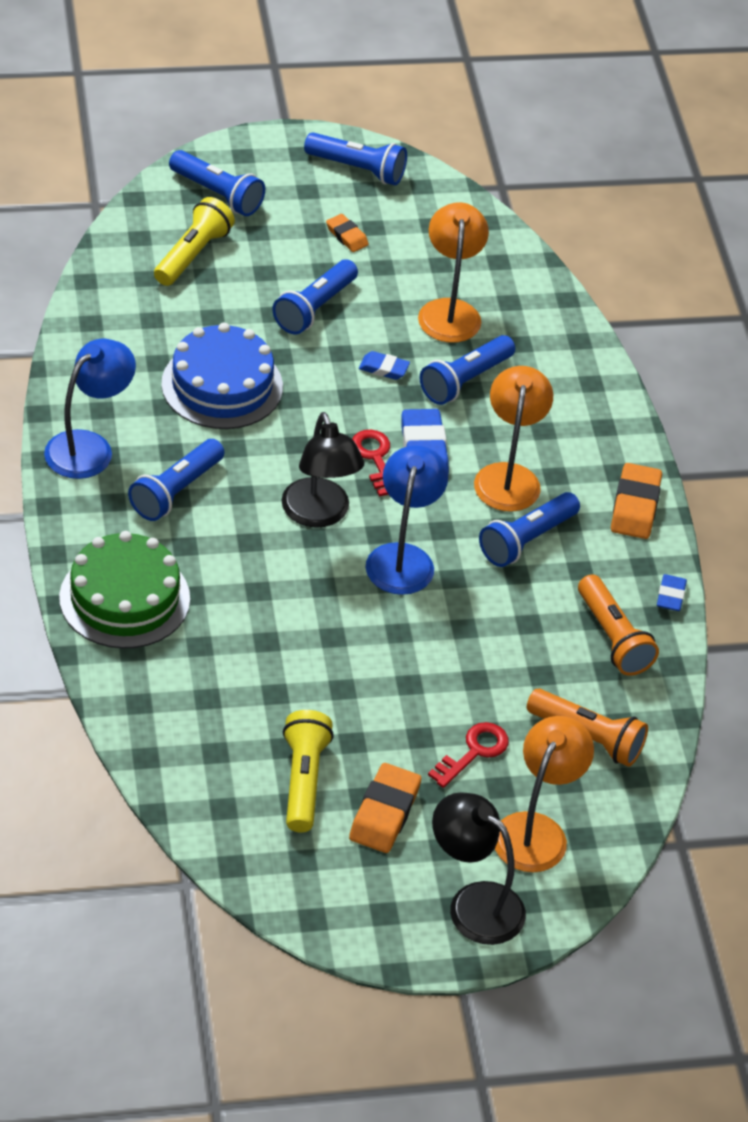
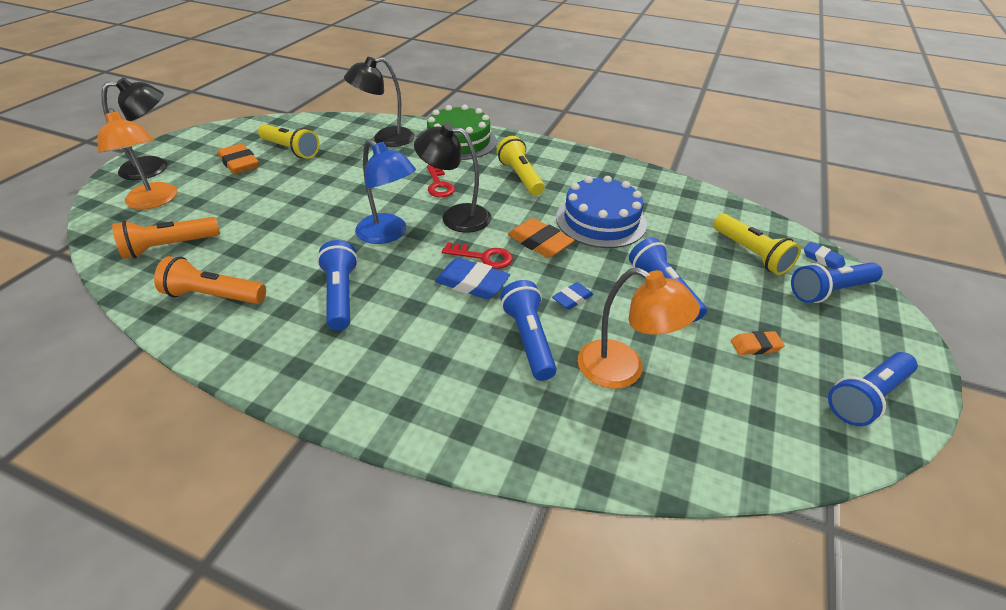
camera: 125 degrees right, 5 degrees down
blue lamp [44,339,136,479] -> none
blue flashlight [128,439,225,521] -> yellow flashlight [496,136,545,196]
red key [428,722,509,788] -> red key moved to [427,165,455,197]
orange lamp [474,366,553,512] -> none
orange eraser [611,463,662,539] -> orange eraser moved to [508,218,574,258]
blue eraser [657,574,687,611] -> blue eraser moved to [804,242,845,269]
none -> black lamp [344,57,415,147]

